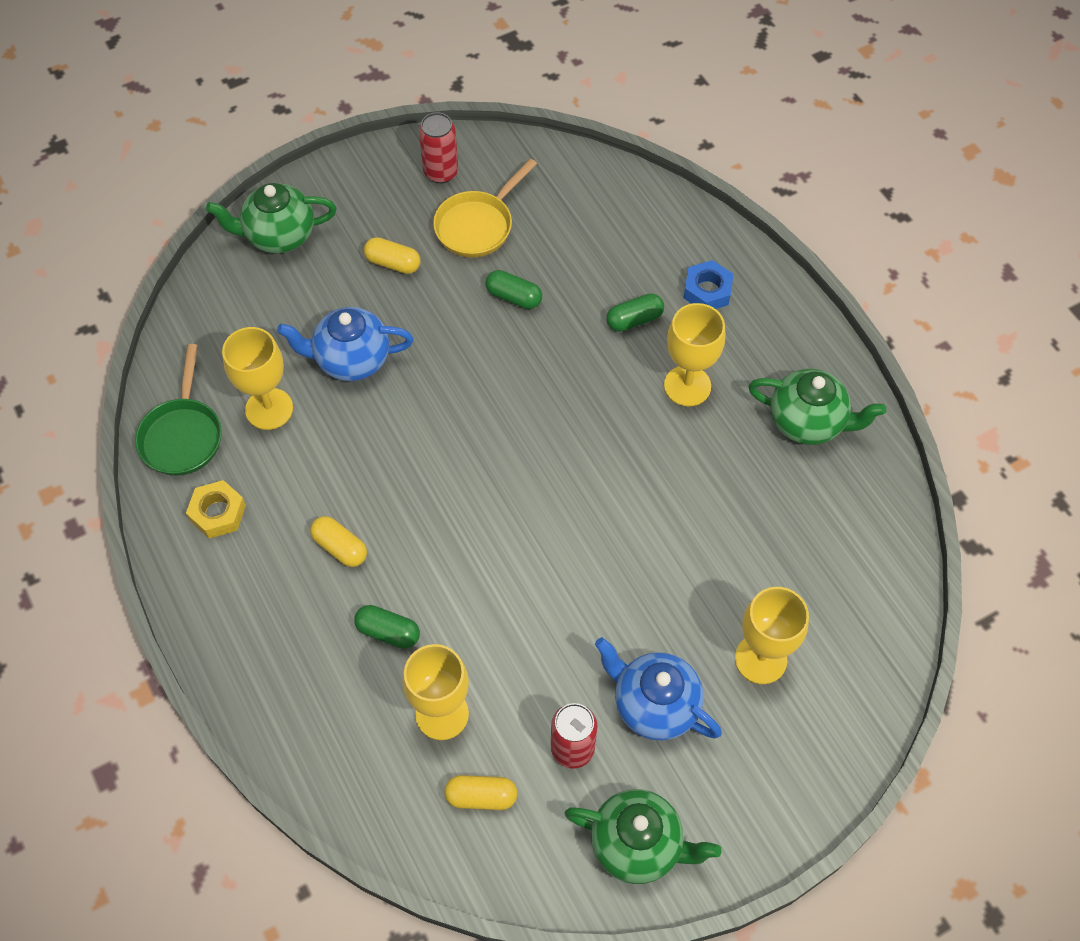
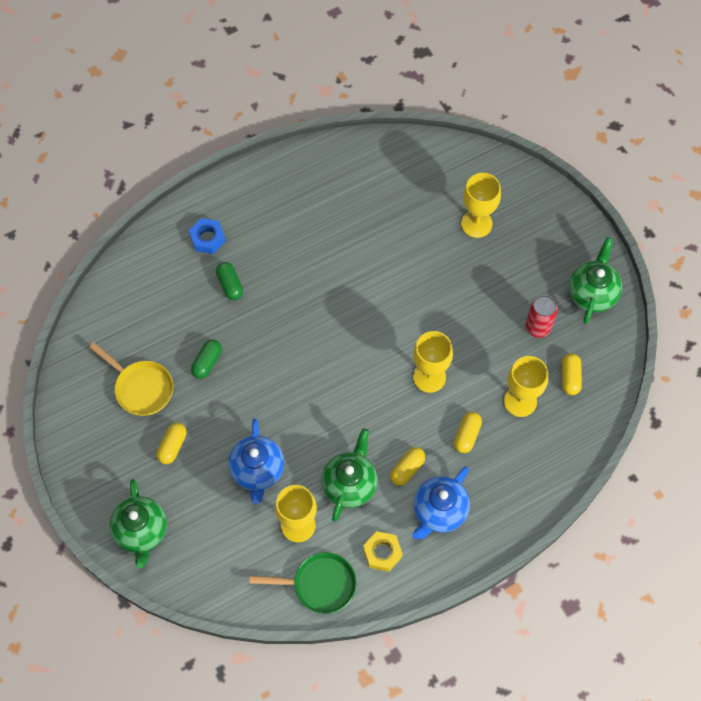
camera: 90 degrees left, 5 degrees up
green capsule [354,605,420,649] -> yellow capsule [454,412,482,453]
red can [419,112,458,183] -> none
blue teapot [595,637,722,740] -> blue teapot moved to [412,466,470,539]
yellow goblet [664,303,725,406] -> yellow goblet moved to [413,331,453,393]
green teapot [748,369,886,445] -> green teapot moved to [322,428,377,522]

